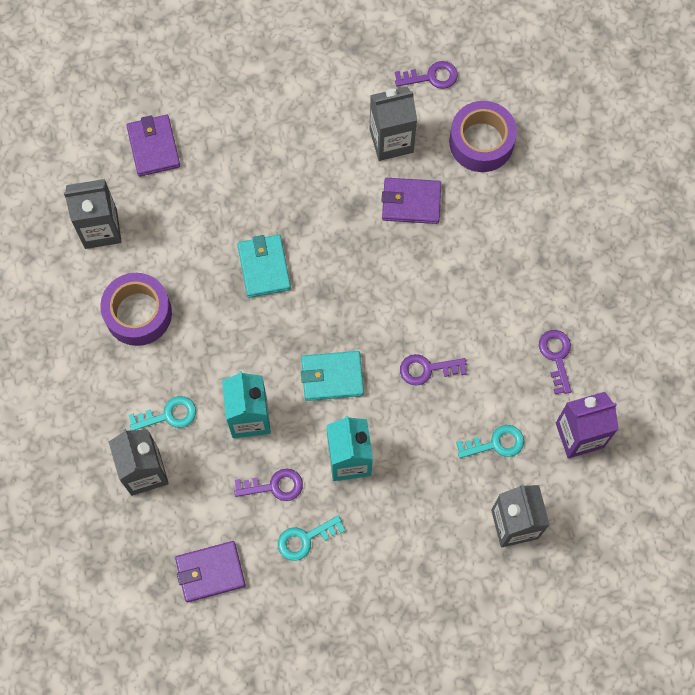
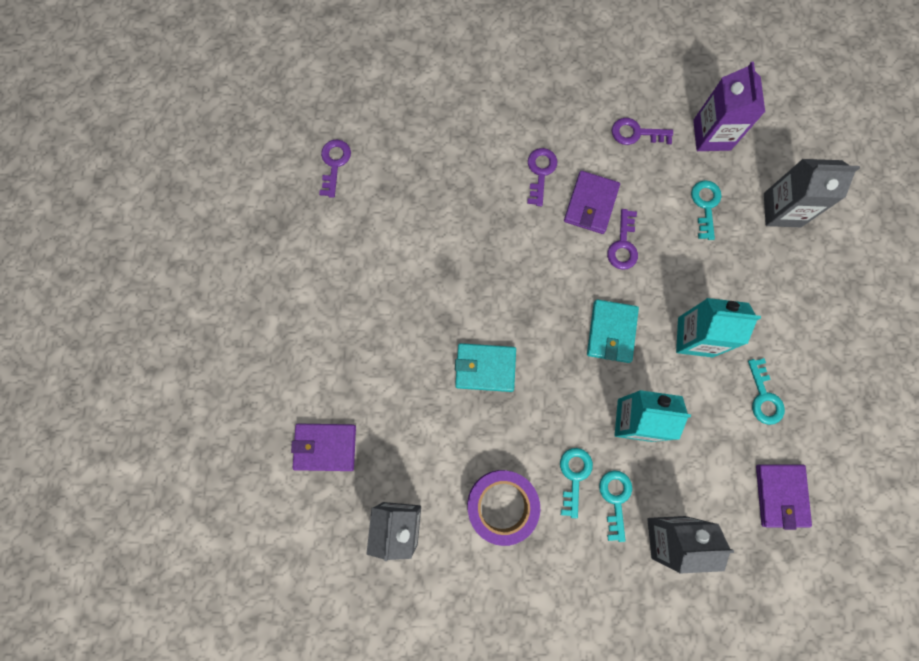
camera: 75 degrees left, 5 degrees up
purple key [234,468,303,501] -> purple key moved to [527,148,557,206]
grey carton [369,87,417,161] -> none
purple wallet [382,178,441,224] -> purple wallet moved to [564,171,620,234]
purple tape [449,101,517,172] -> none
none -> turquoise key [560,448,593,518]

